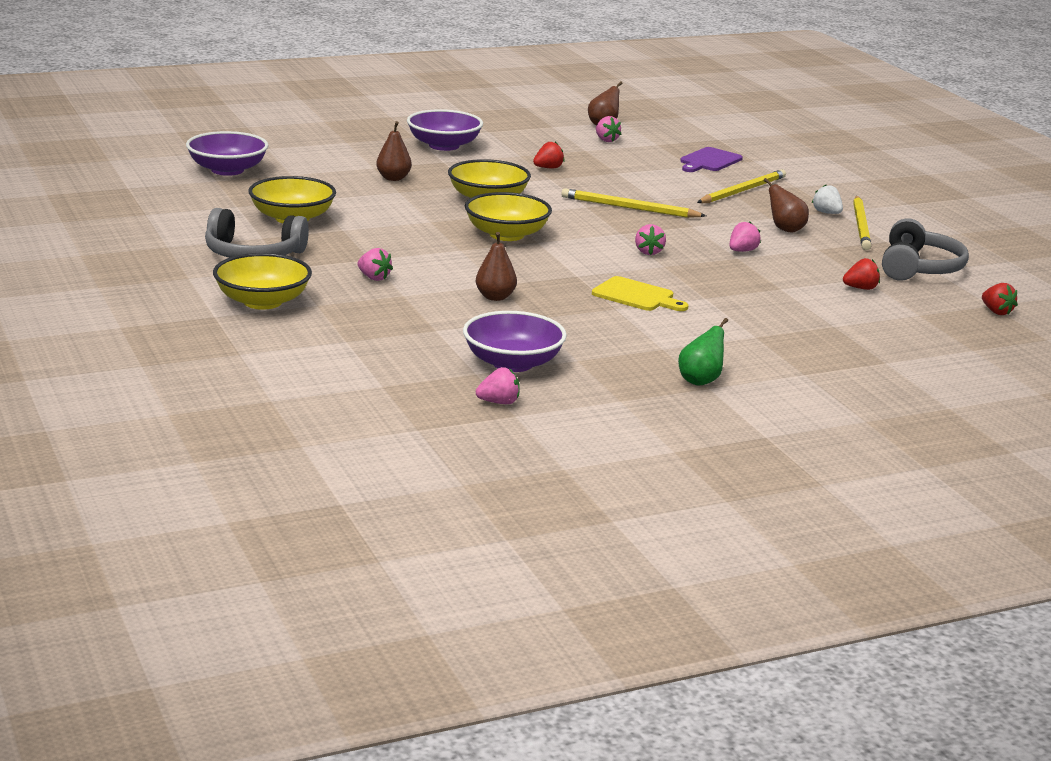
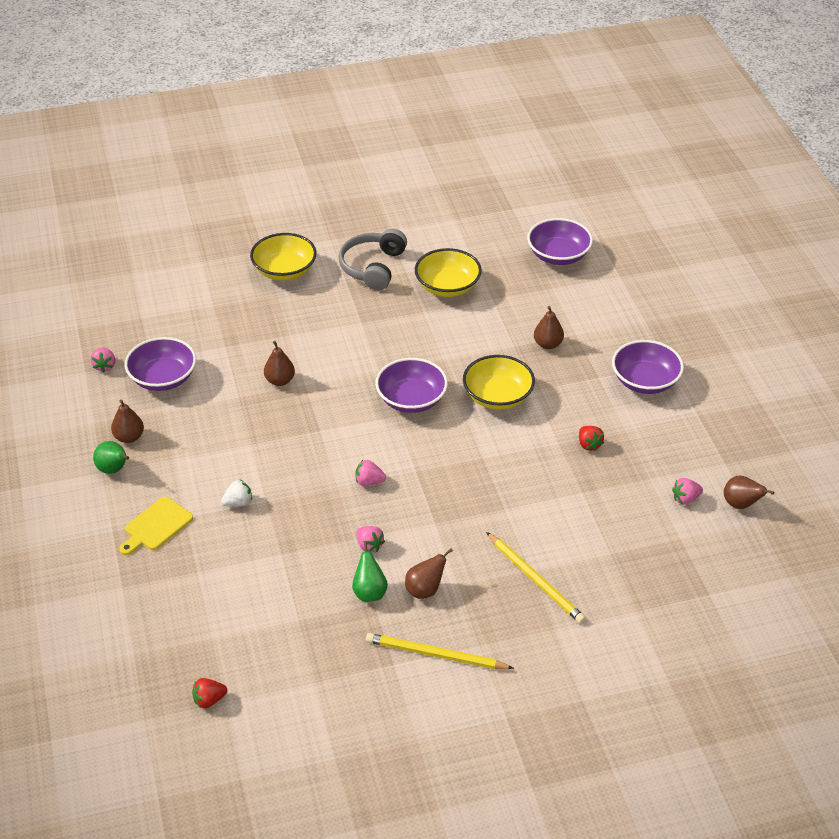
camera: 100 degrees right, 20 degrees up
pink strawberry [357,248,393,281] -> none
yellow bowl [465,192,552,241] -> purple bowl [375,358,448,413]
yellow pencil [561,188,706,218] -> none
yellow cutting board [592,276,688,311] -> yellow cutting board moved to [119,497,193,555]
purple cutting board [680,147,743,172] -> none
white strawberry [812,184,843,214] -> white strawberry moved to [221,480,252,507]
red strawberry [843,258,880,290] -> none
grey headphones [882,218,969,281] -> none
none -> brown pear [111,400,144,443]
none -> green pear [352,541,388,602]

